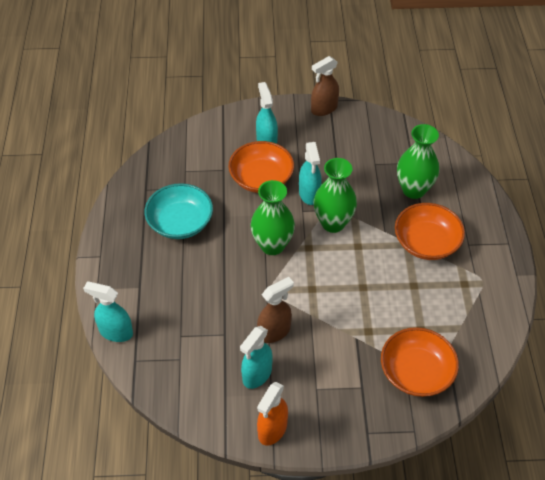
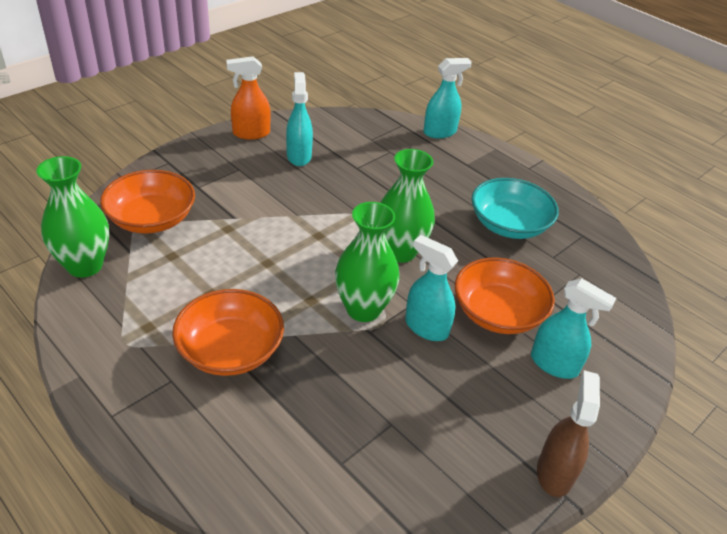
camera: 135 degrees right, 10 degrees down
brown spray bottle [257,277,294,343] -> none
orange spray bottle [257,382,288,446] -> orange spray bottle turned 90 degrees counterclockwise [226,56,271,140]
green vase [397,124,439,199] -> green vase moved to [36,156,109,278]

